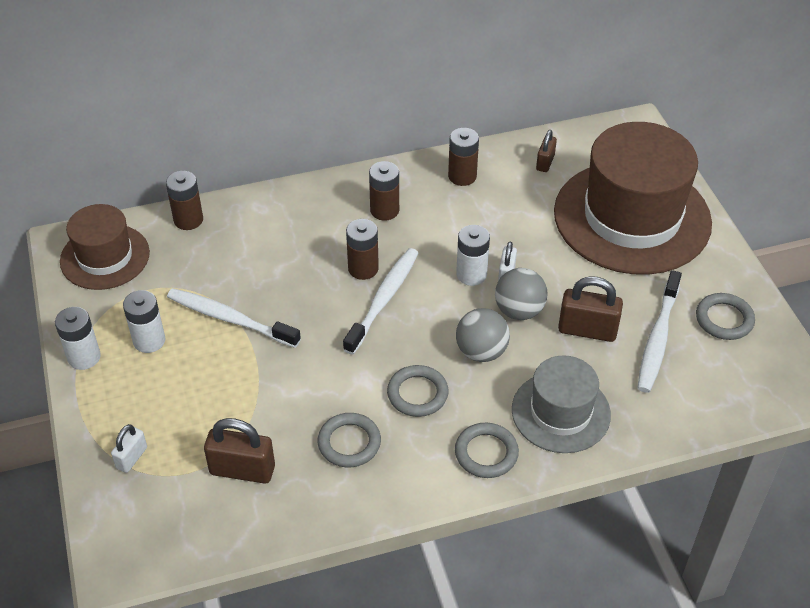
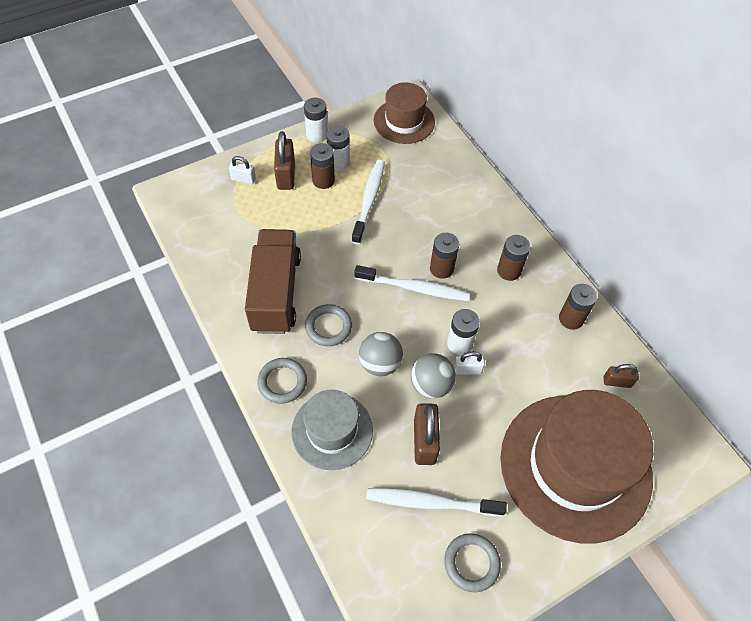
camera: 75 degrees right, 10 degrees up
brown battery [166,171,203,230] -> brown battery moved to [310,143,335,189]
brown padlock [204,418,275,484] -> brown padlock moved to [274,131,295,190]
grey ring [318,413,381,468] -> brown truck [245,229,301,334]

